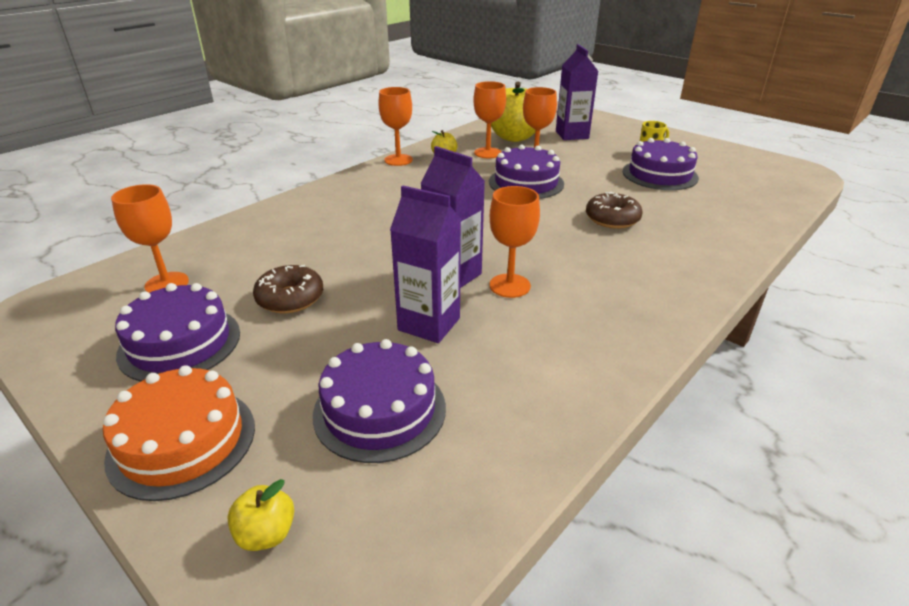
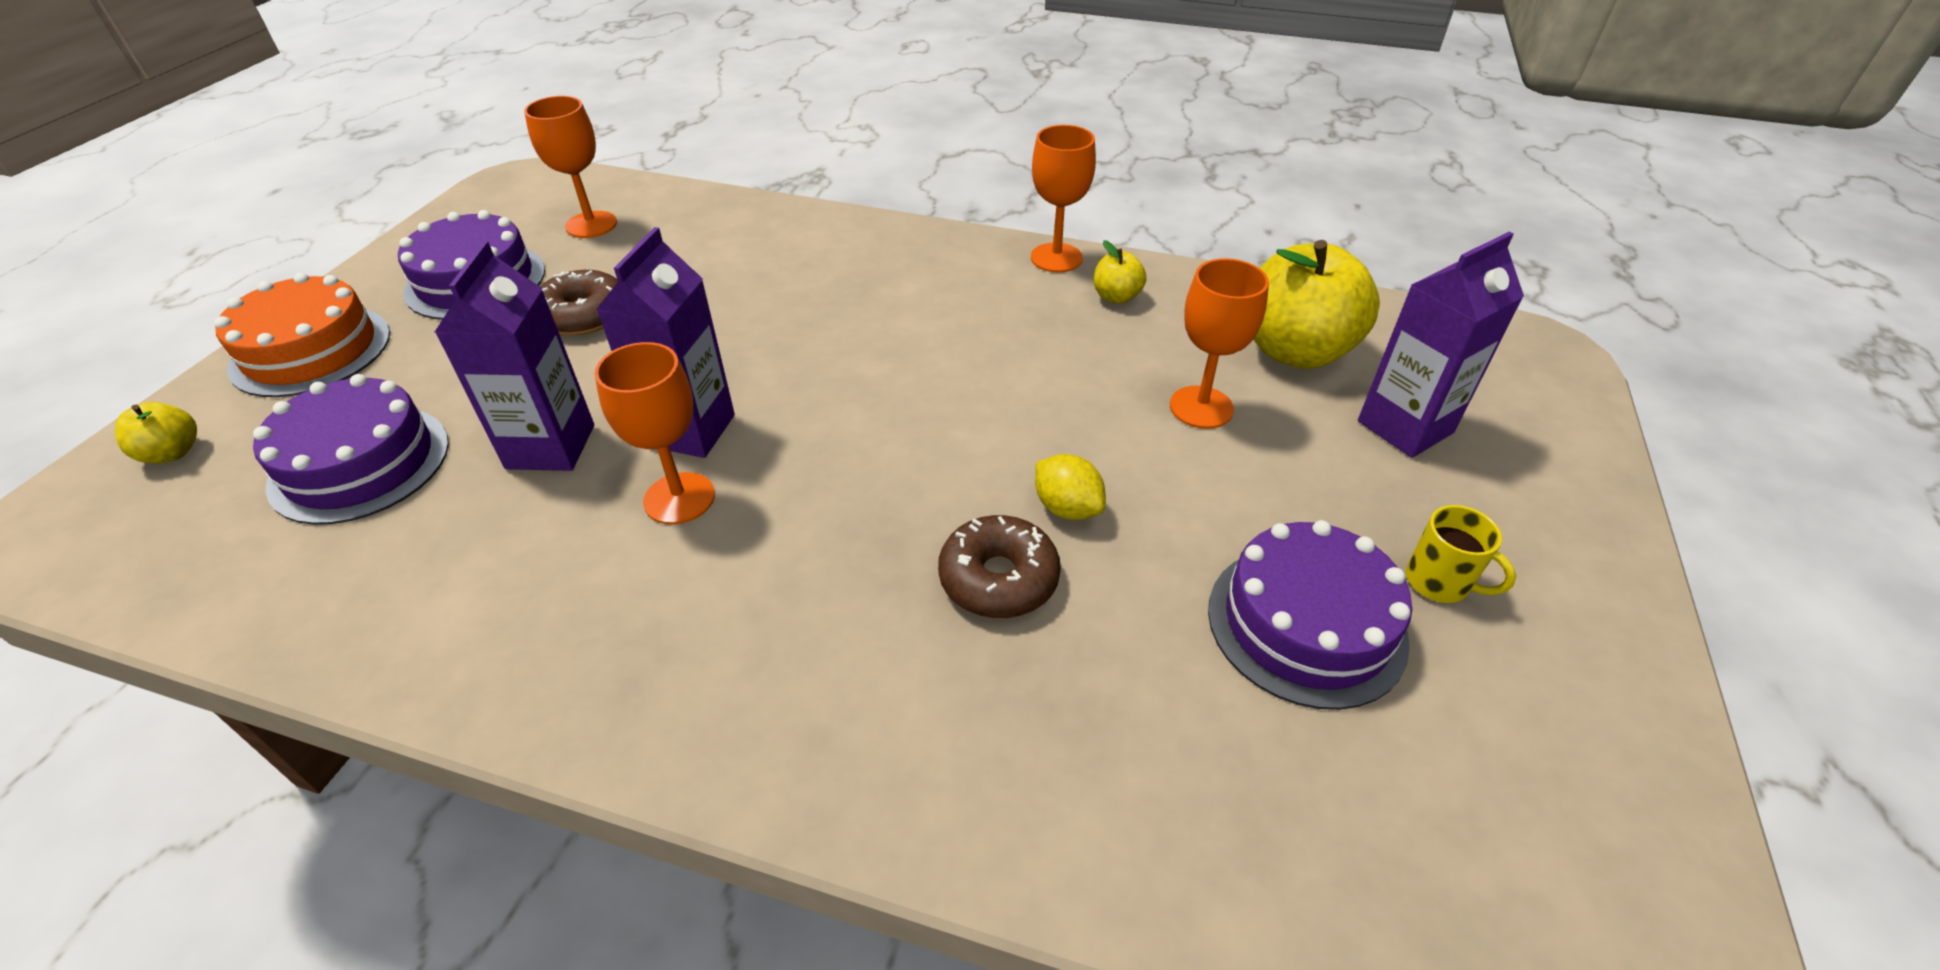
camera: 65 degrees right, 10 degrees up
orange goblet [473,81,506,158] -> none
purple cake [489,145,564,199] -> none
none -> yellow lemon [1035,454,1106,520]

